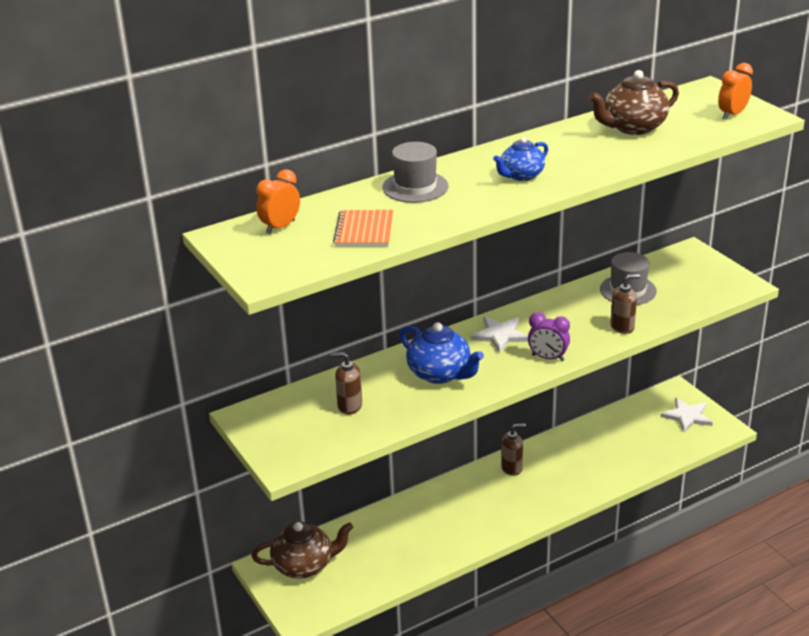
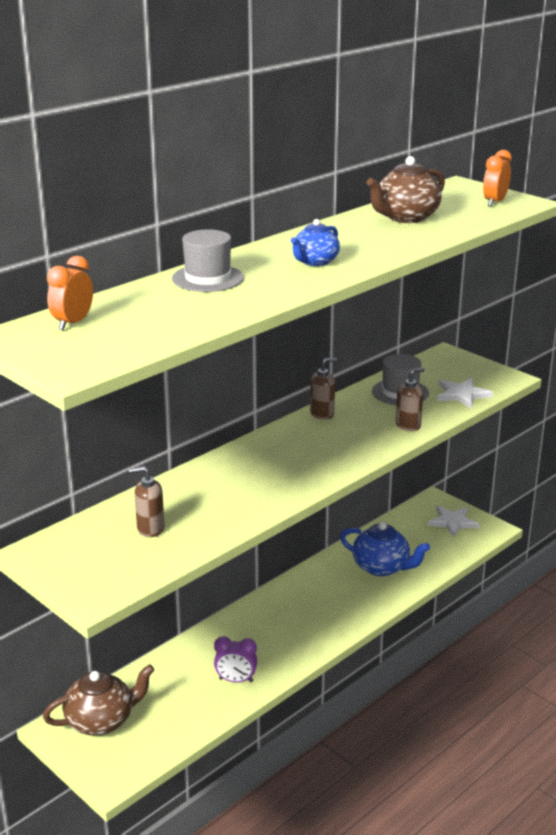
camera: 15 degrees left, 5 degrees down
orange notebook [333,210,393,246] -> none
blue teapot [399,322,484,384] -> blue teapot moved to [340,522,430,576]
white star [471,317,528,353] -> white star moved to [437,378,493,408]
brown soap dispenser [501,423,526,476] -> brown soap dispenser moved to [310,358,337,420]
purple clock [528,312,570,361] -> purple clock moved to [214,636,257,683]

